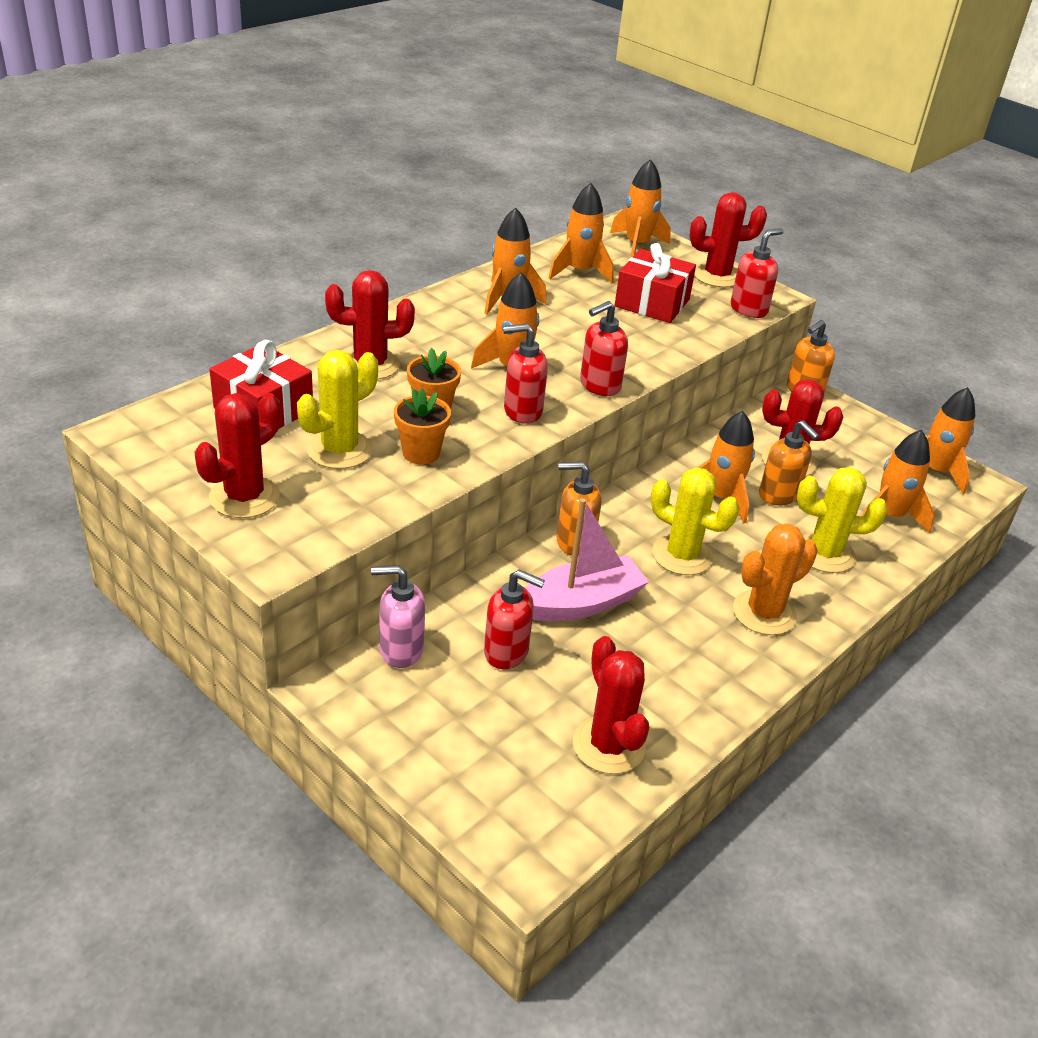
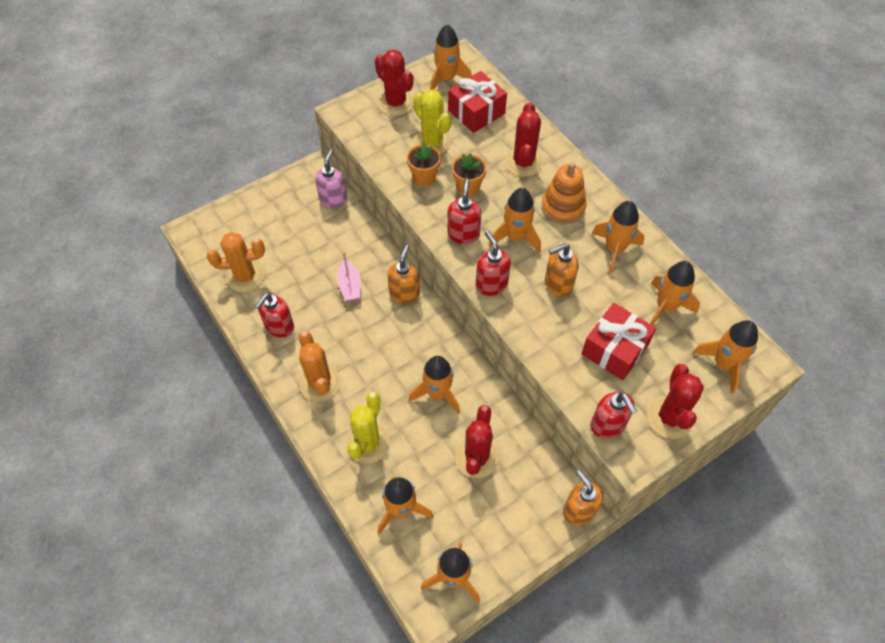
camera: 105 degrees right, 20 degrees up
red soap dispenser [484,570,545,669] -> red soap dispenser moved to [255,293,294,337]
pink boat [525,498,649,621] -> pink boat [337,252,361,301], size x0.61
red cactus [573,636,649,774] -> orange cactus [207,232,265,292]
yellow cactus [651,467,739,575] -> none
orange soap dispenser [759,420,819,505] -> orange soap dispenser moved to [545,243,579,297]
none -> orange rocket [430,24,472,90]
none -> orange stacking toy [541,162,587,224]

